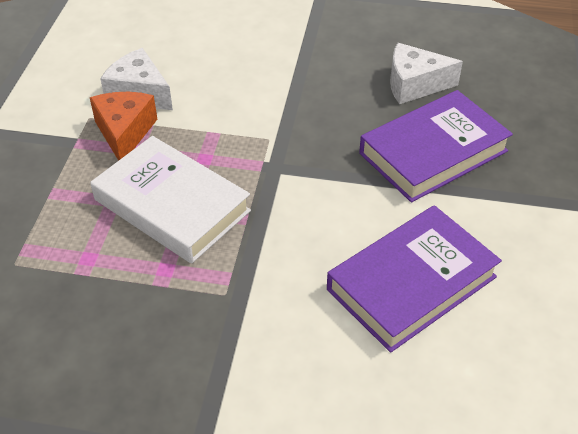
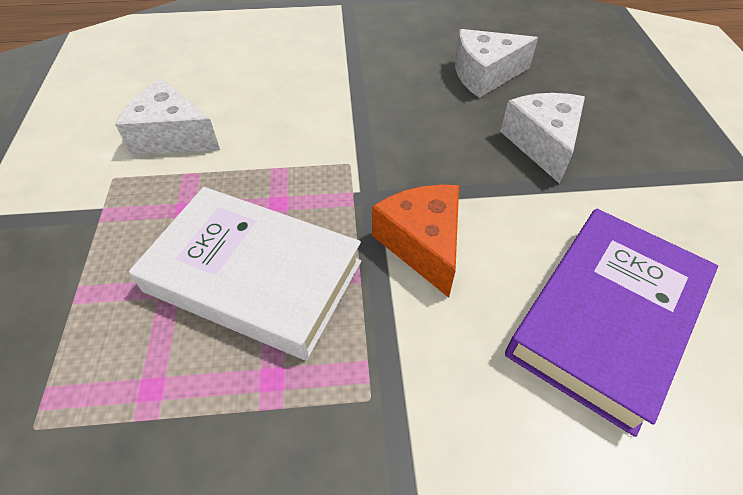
camera: 15 degrees left, 5 degrees up
orange cheese [90,92,158,161] -> orange cheese moved to [372,185,459,298]
purple book [359,90,513,202] -> white cheese [500,93,585,184]

